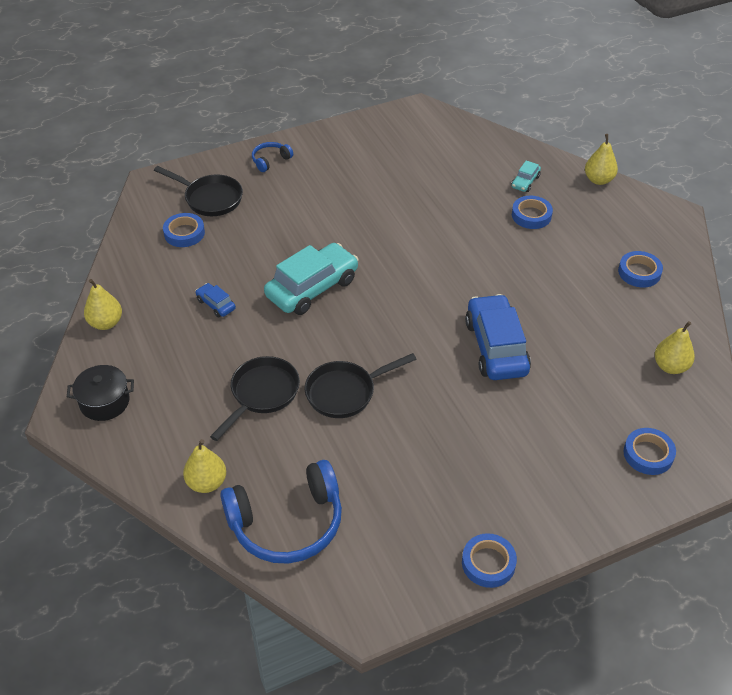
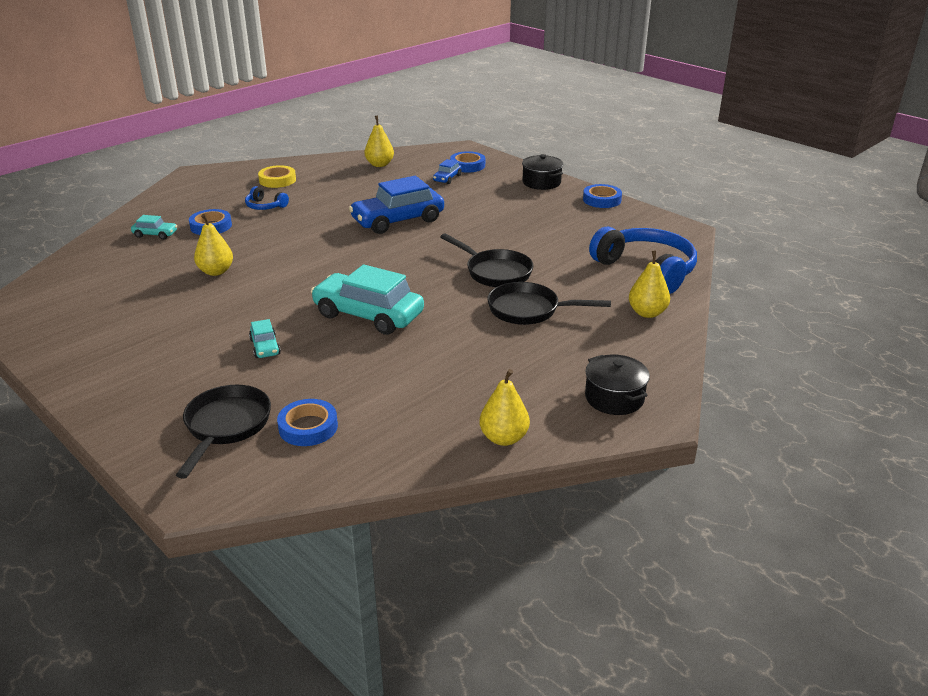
camera: 110 degrees left, 15 degrees down
blue car [195,283,236,317] -> blue car moved to [433,159,462,184]
blue headphones [252,142,293,172] -> blue headphones moved to [245,186,289,210]
yellow pear [585,134,618,185] -> yellow pear moved to [194,214,233,276]
blue tape [618,251,663,288] -> yellow tape [258,165,296,188]
none -> turquoise car [249,319,281,358]
none -> black pot [522,154,563,190]

